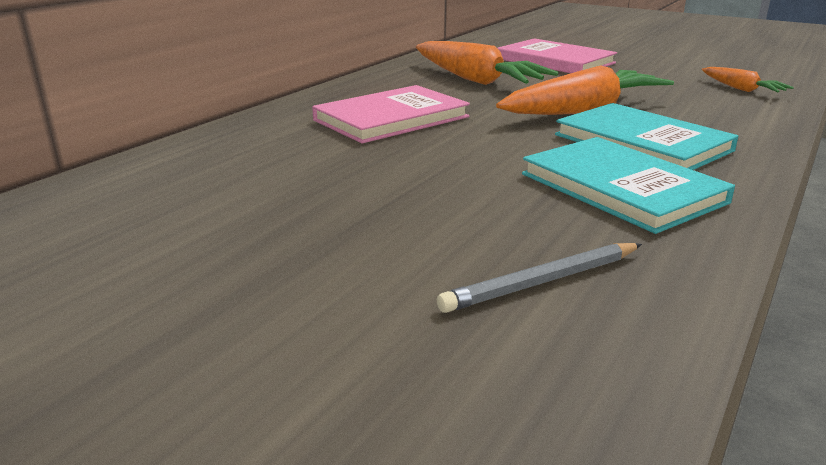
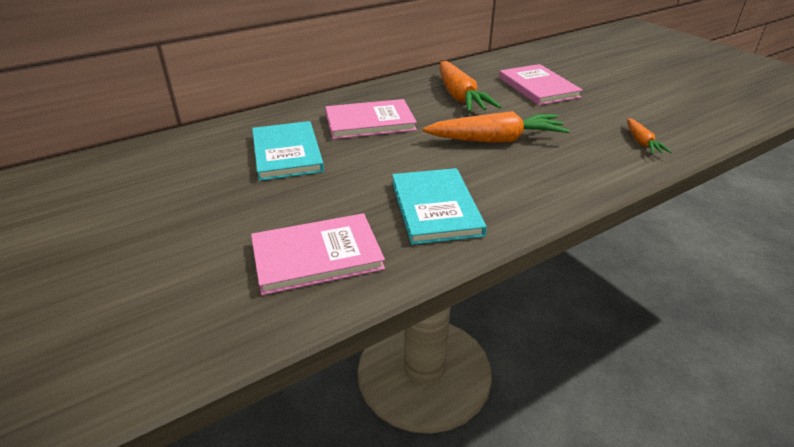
camera: 25 degrees right, 10 degrees up
grey pencil [437,243,642,313] -> pink book [251,213,385,295]
turquoise book [555,103,738,170] -> turquoise book moved to [252,121,324,181]

